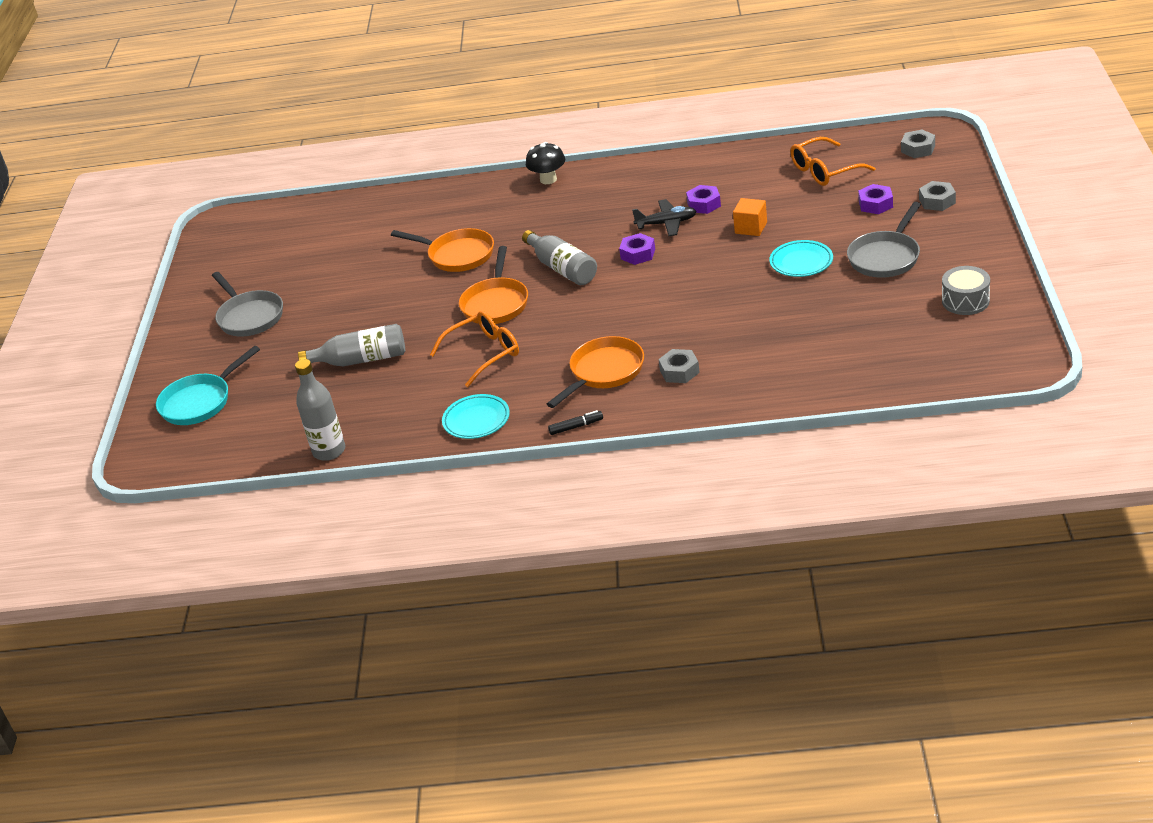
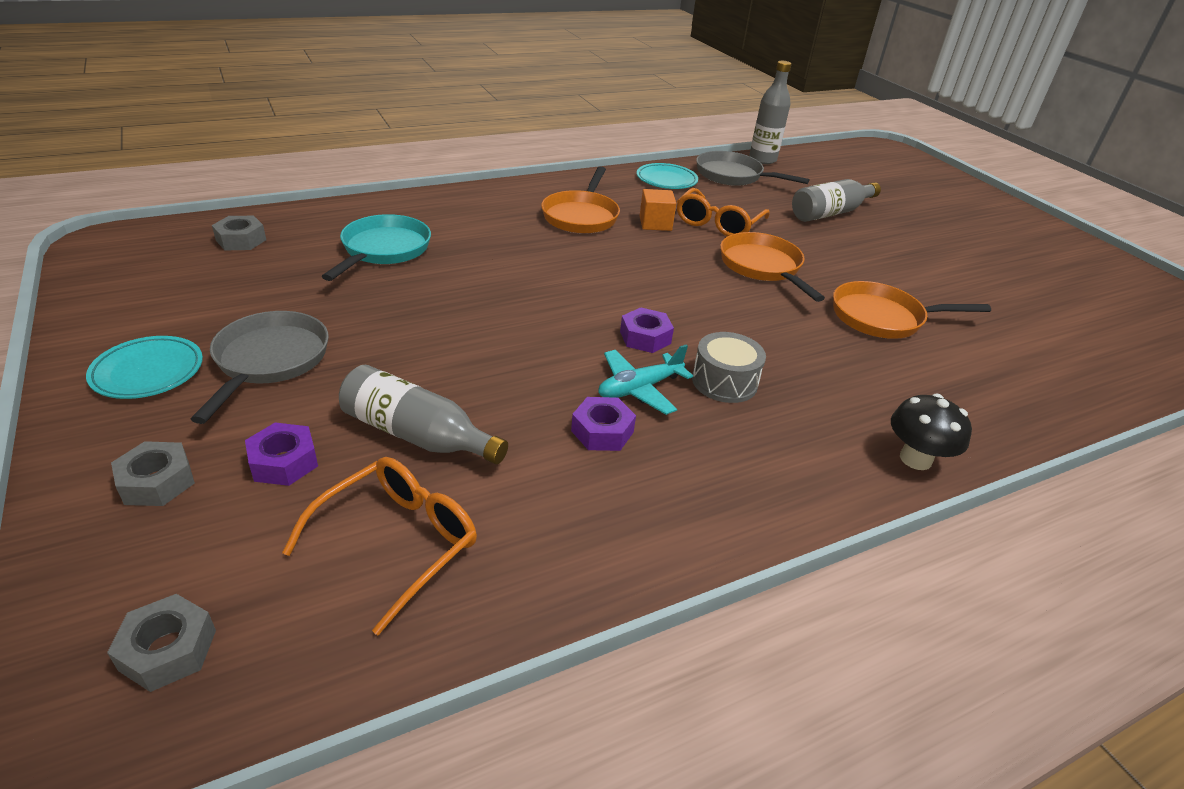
camera: 145 degrees right, 0 degrees up
turquoise pan [156,346,260,425] -> turquoise pan moved to [322,214,431,281]
grey pan [212,272,283,337] -> grey pan moved to [696,151,810,186]
grey bottle [522,230,597,285] -> grey bottle moved to [339,365,508,464]
black marker [548,410,603,435] -> none
black plane [632,199,697,236] -> turquoise plane [598,344,693,415]
grey nut [658,349,700,383] -> grey nut moved to [212,216,266,250]
orange cube [733,198,767,236] -> orange cube moved to [640,189,676,231]
turquoise plate [769,240,833,277] -> turquoise plate moved to [86,336,203,399]
grey drum [942,266,990,315] -> grey drum moved to [692,332,766,403]

